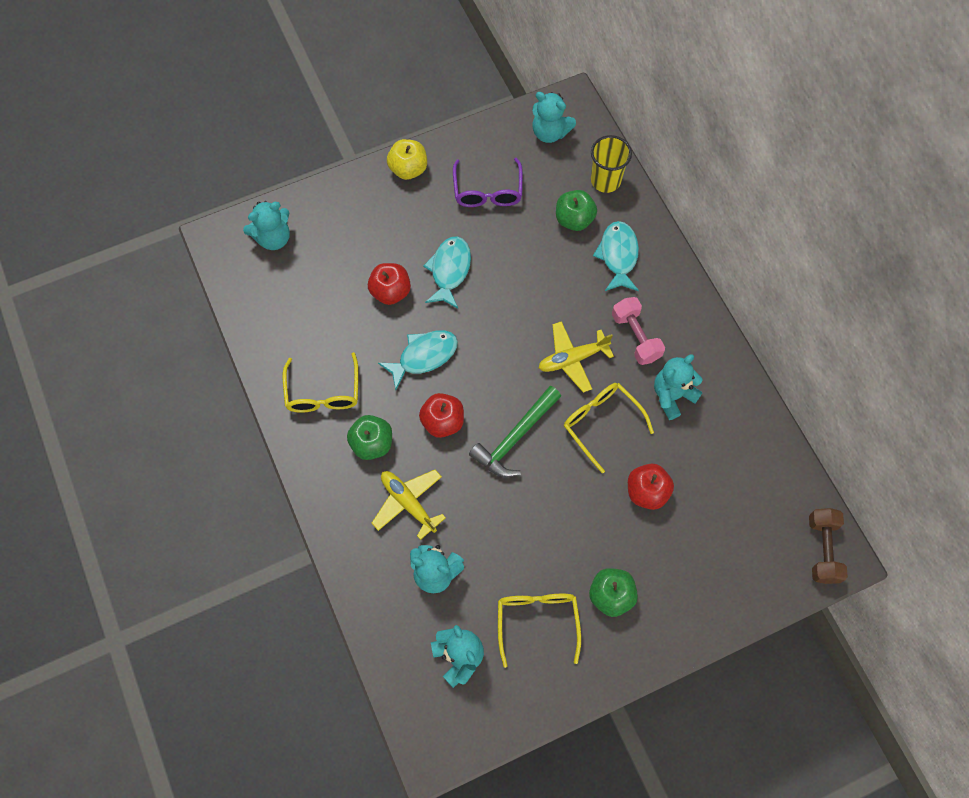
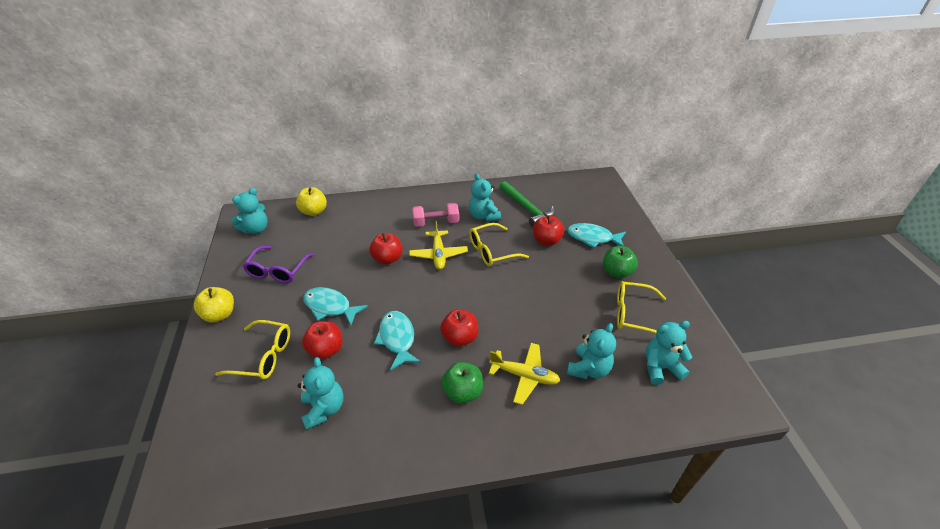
camera: 75 degrees left, 25 degrees down
turquoise teddy bear [243,201,290,250] -> turquoise teddy bear moved to [298,357,343,430]
yellow glasses [283,352,358,413] -> yellow glasses moved to [215,320,290,379]
yellow plane [372,470,446,540] -> yellow plane turned 135 degrees counterclockwise [489,343,560,405]
purple glasses [453,158,523,207] -> purple glasses turned 90 degrees clockwise [243,246,314,283]
green hammer [469,386,561,478] -> green hammer moved to [499,181,555,227]
green apple [556,190,597,231] -> none
yellow cup [591,135,632,193] -> yellow apple [296,187,327,216]
turquoise fish [593,221,639,291] -> turquoise fish moved to [567,223,626,248]
brown dumbbell [809,508,848,584] -> none
none -> red apple [369,233,403,265]

